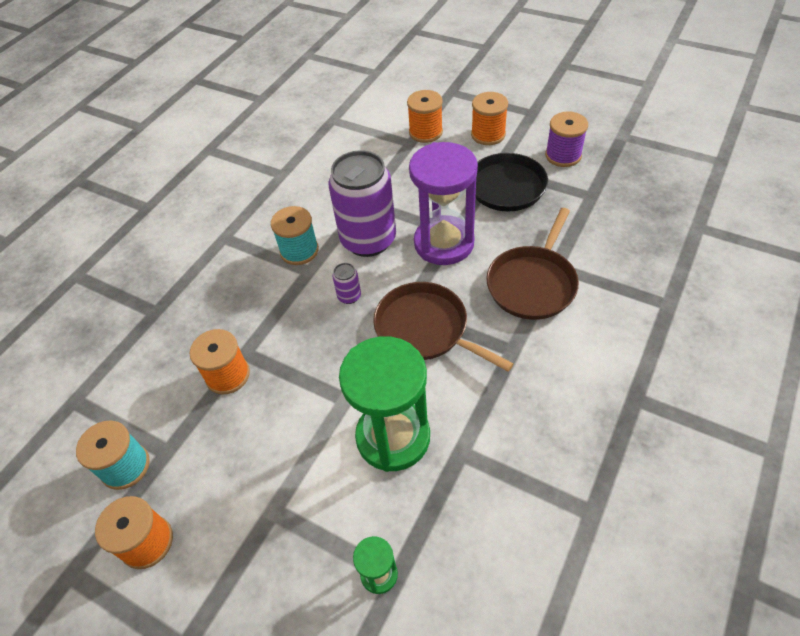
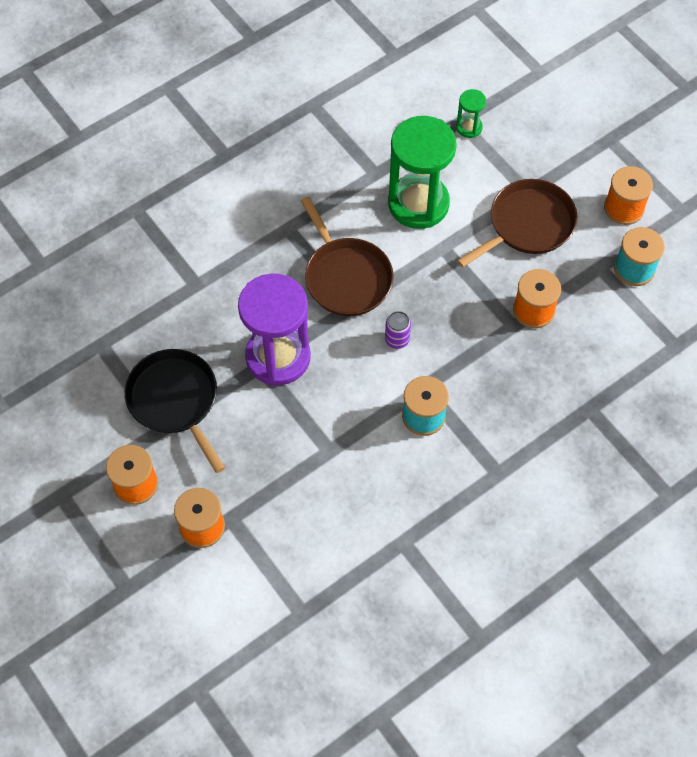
camera: 160 degrees left, 10 degrees up
purple can [328,150,396,257] -> none
brown pan [486,208,579,320] -> brown pan moved to [457,179,578,267]
purple spool [545,112,588,167] -> none

